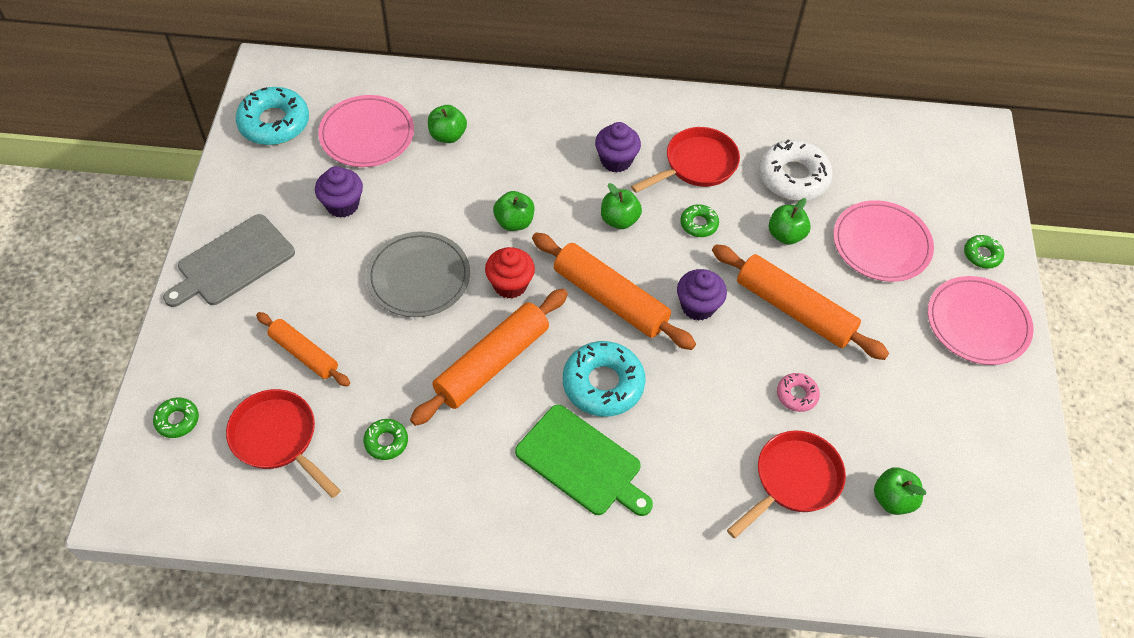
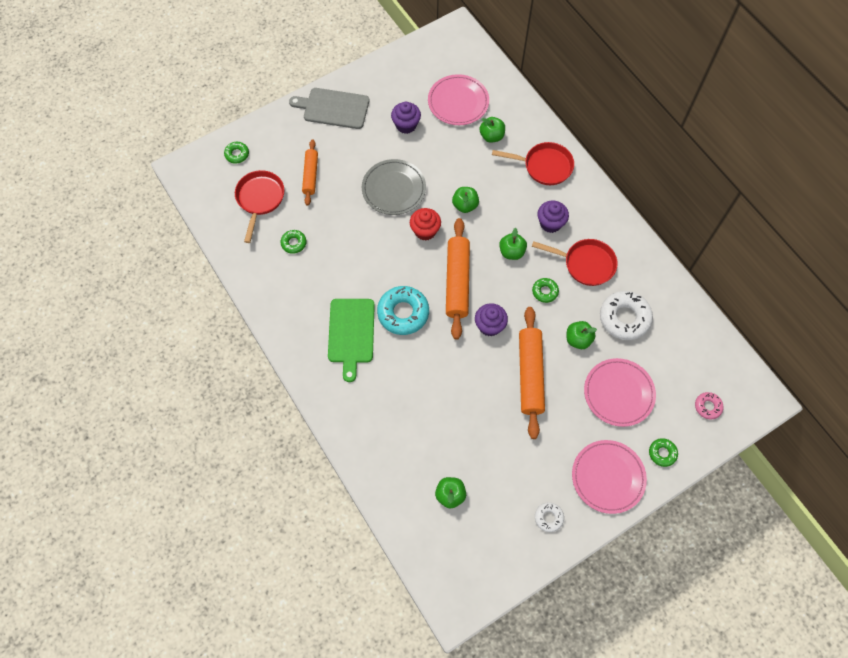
camera: 55 degrees right, 10 degrees up
turquoise donut [236,87,309,145] -> none
orange rolling pin [410,289,568,426] -> none
red pan [727,431,846,538] -> red pan moved to [492,142,574,185]
pink donut [777,373,820,412] -> pink donut moved to [695,392,724,419]
none -> white donut [535,502,564,532]

